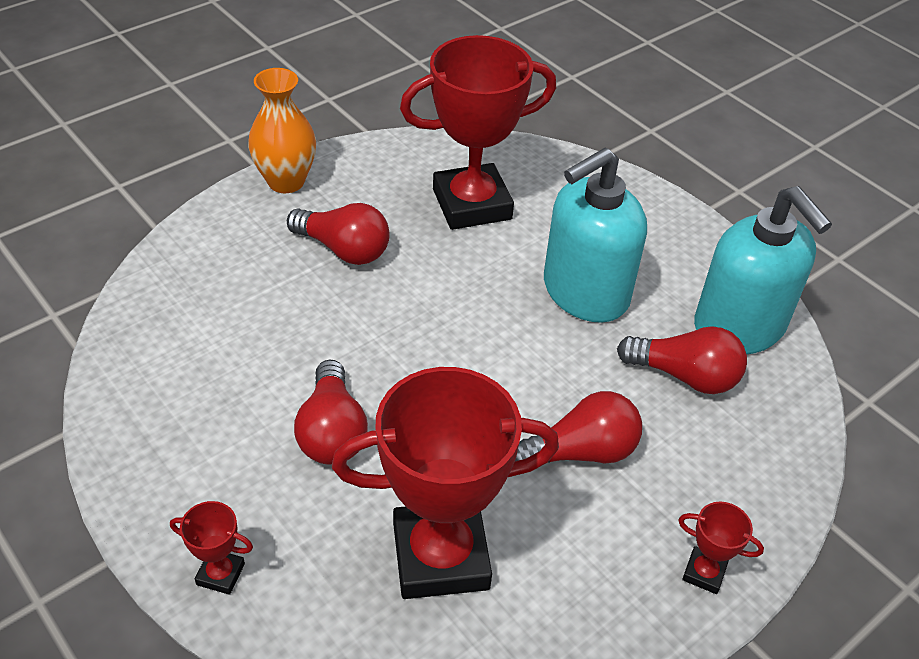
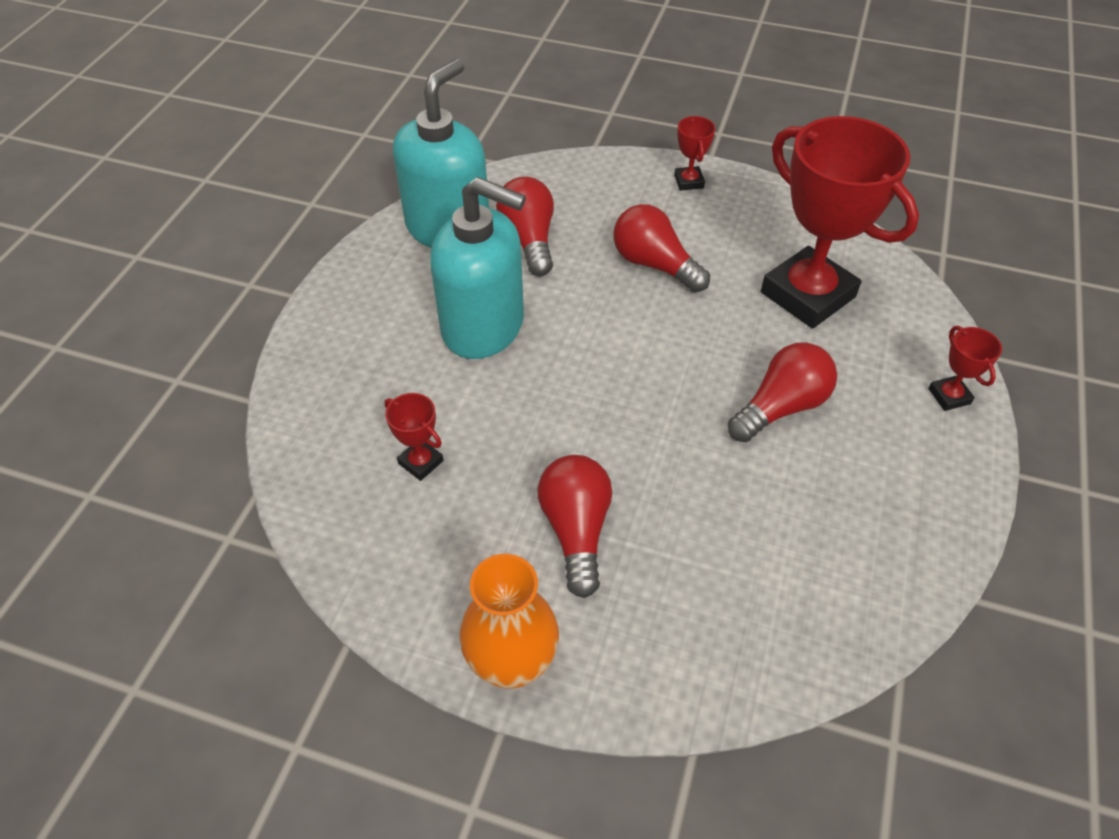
camera: 120 degrees left, 5 degrees up
red trophy [400,35,556,230] -> red trophy [385,393,443,481], size x0.41

